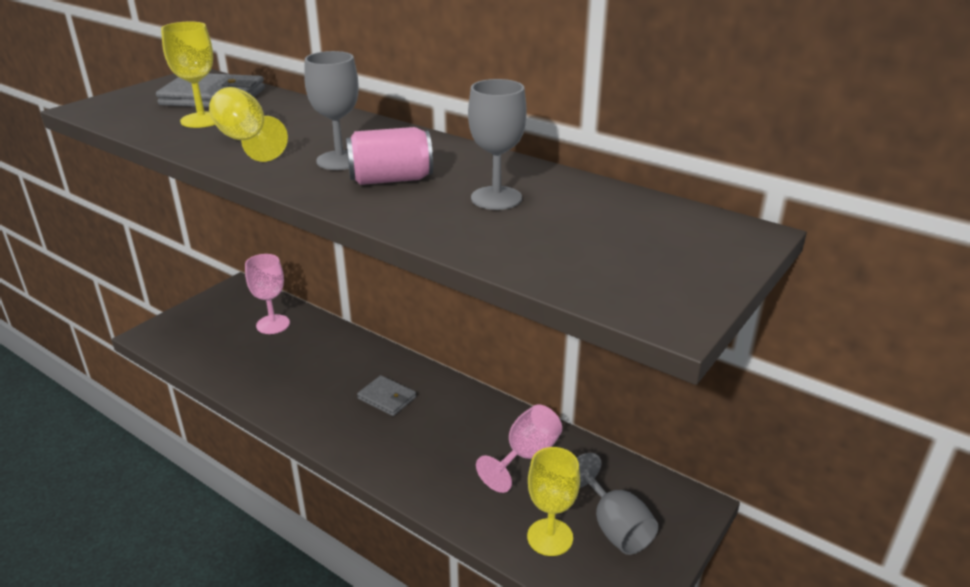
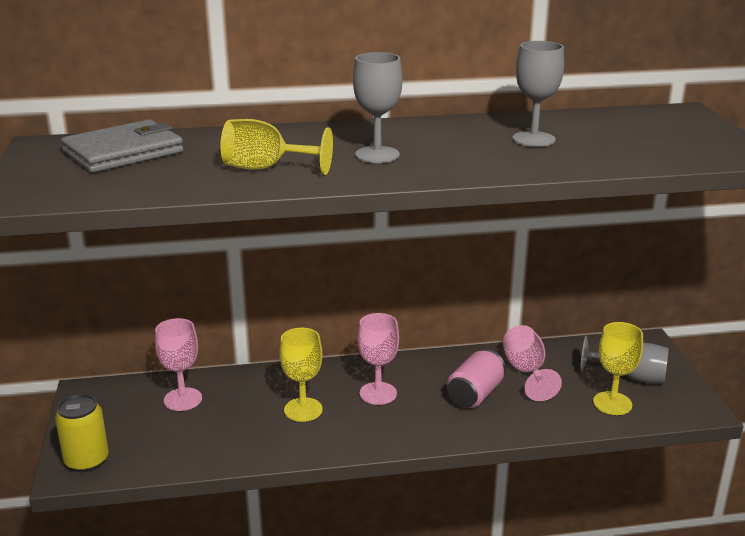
camera: 45 degrees left, 5 degrees down
yellow goblet [161,21,215,128] -> yellow goblet moved to [279,328,323,422]
pink can [346,127,433,185] -> pink can moved to [447,349,505,408]
grey wallet [357,375,416,416] -> pink goblet [358,313,399,405]
none -> yellow can [55,394,109,472]

